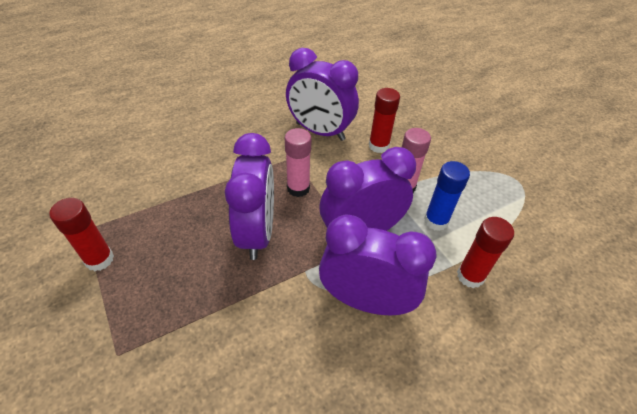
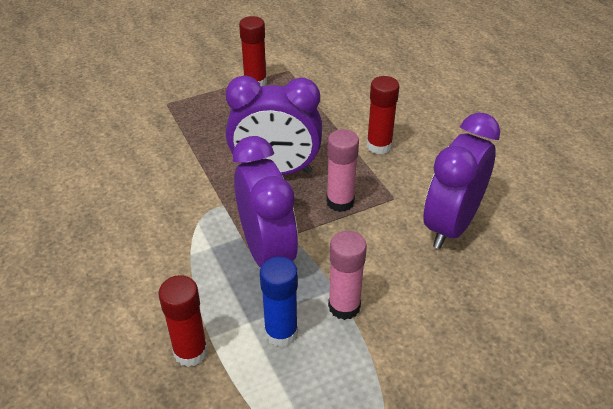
camera: 95 degrees right, 5 degrees down
purple clock [319,215,436,315] -> none
red glue stick [369,88,400,153] -> red glue stick moved to [367,76,399,154]

